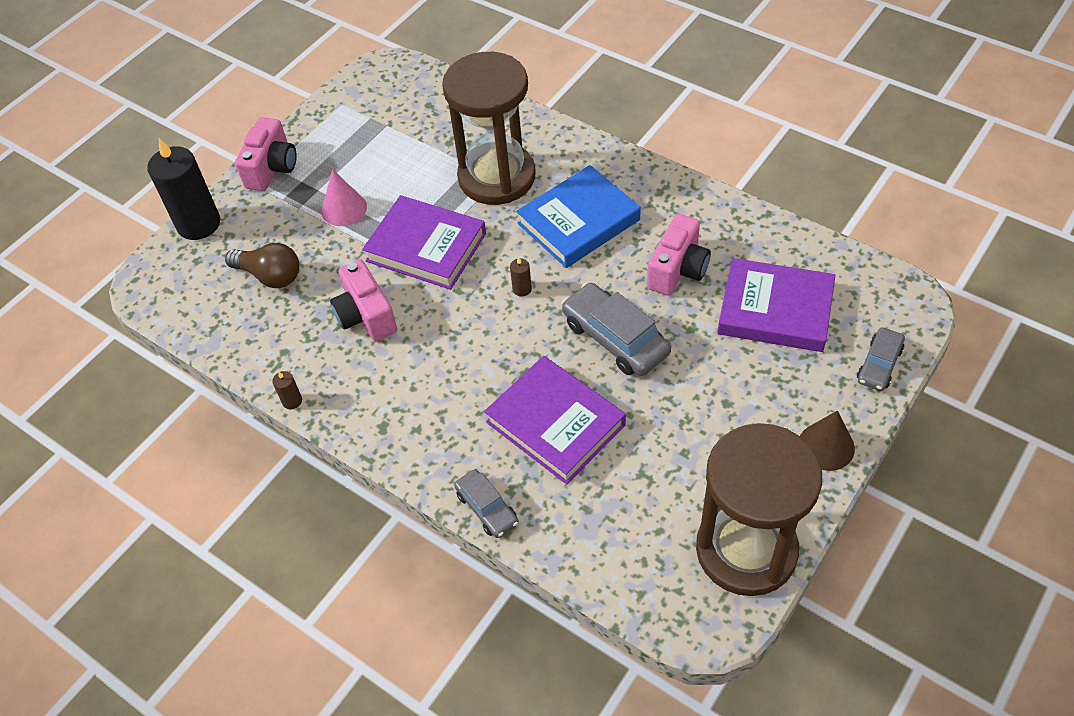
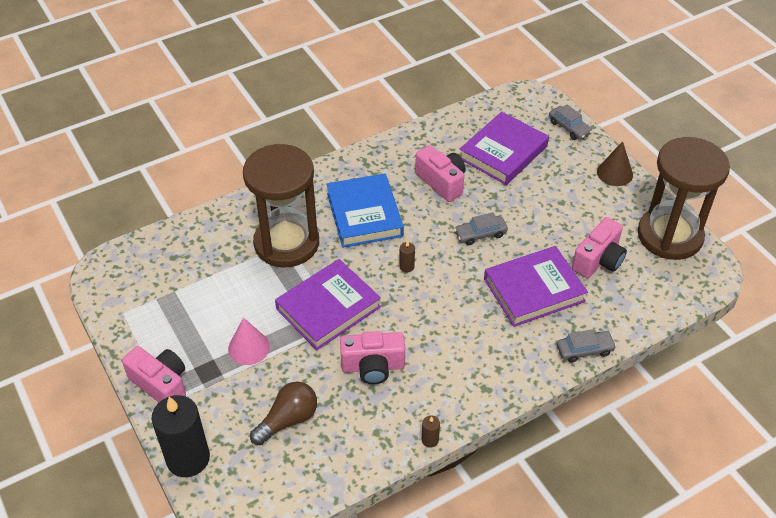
camera: 70 degrees left, 5 degrees down
grey car [562,283,671,376] -> grey car [454,212,508,245], size x0.59
none -> pink camera [572,217,627,278]

